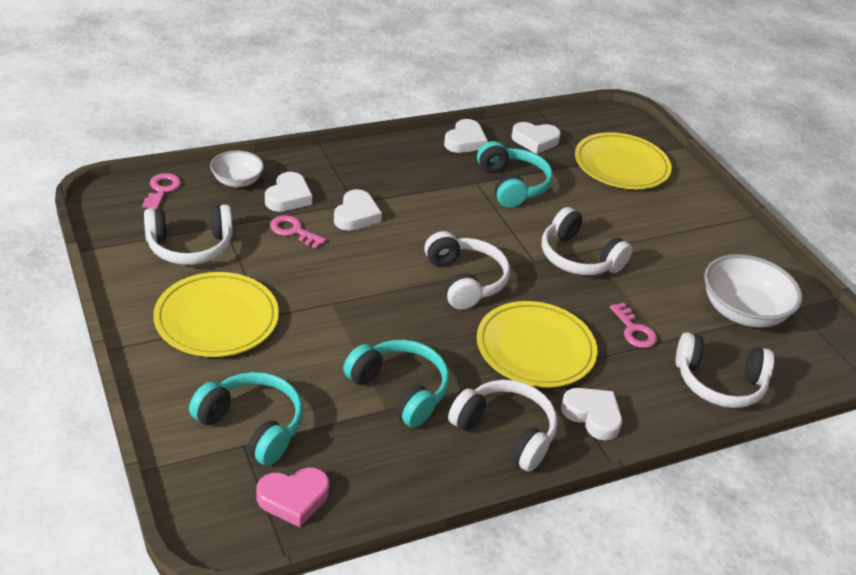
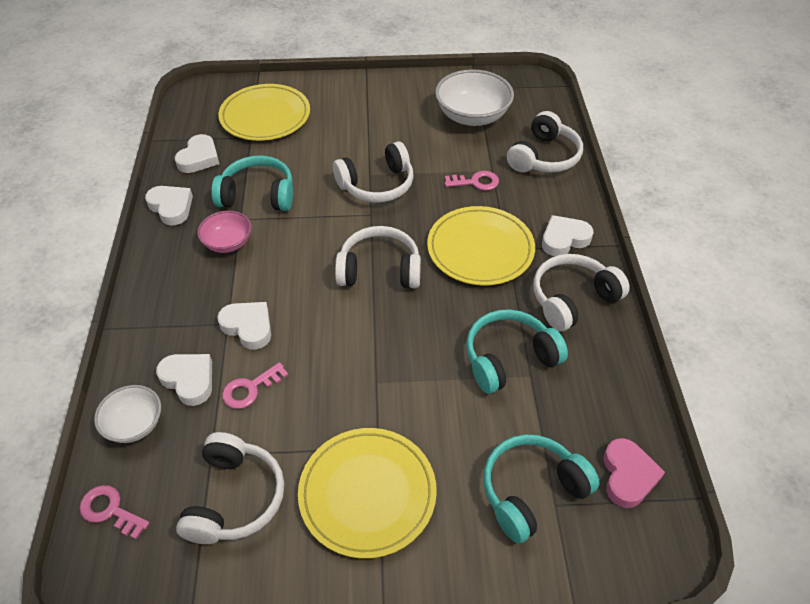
camera: 65 degrees left, 10 degrees up
none -> pink bowl [197,211,252,253]

